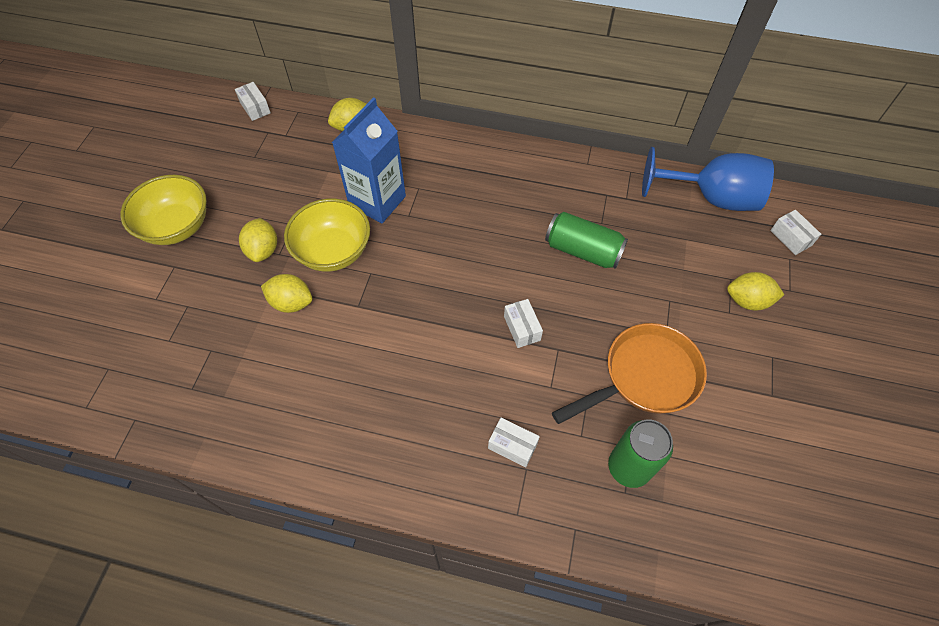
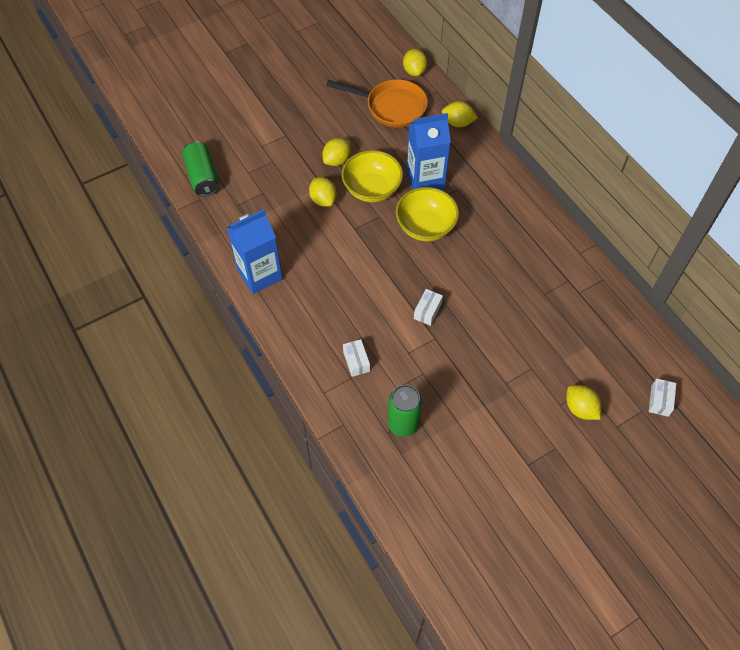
camera: 45 degrees right, 0 degrees up
yellow bowl [121,175,207,245] -> yellow bowl moved to [396,187,459,242]
white box [235,82,271,121] -> yellow lemon [403,49,427,76]
green can [545,212,628,269] -> green can moved to [182,141,219,197]
orange pan [552,323,707,424] -> orange pan moved to [326,79,428,128]
blue goblet [642,147,774,211] -> none
none -> blue carton [227,209,283,294]

